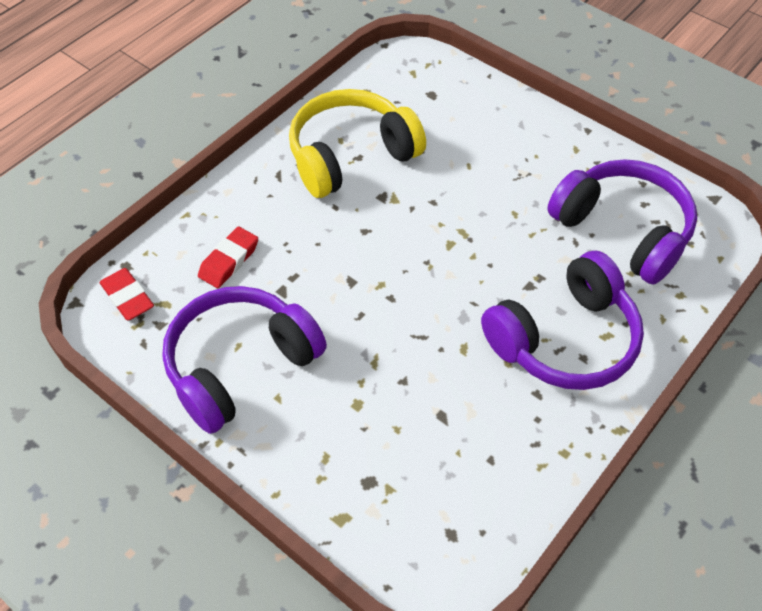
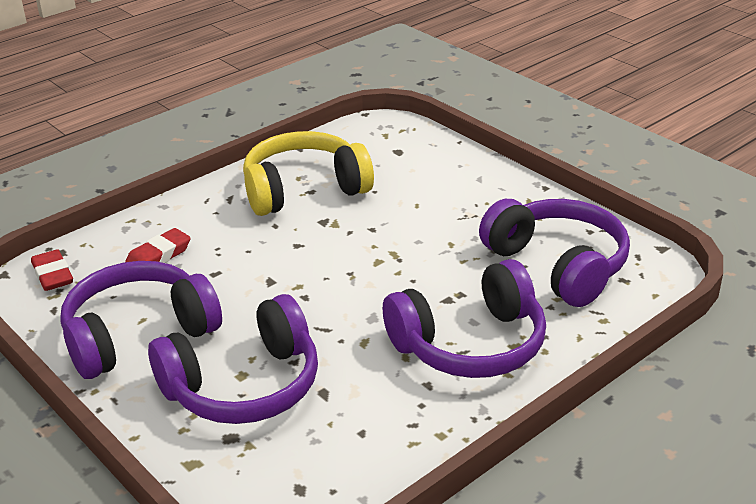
camera: 10 degrees right, 20 degrees down
none -> purple headphones [148,294,318,424]

